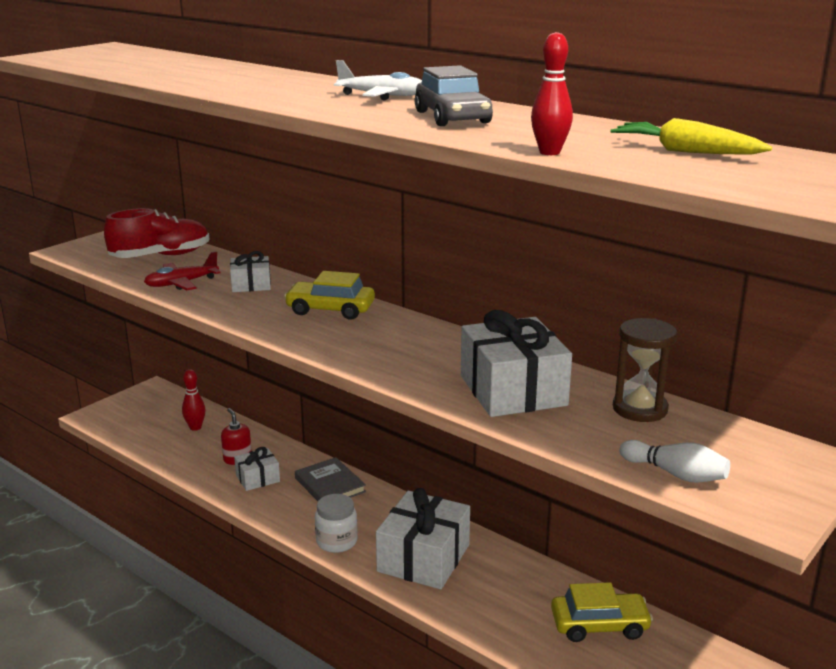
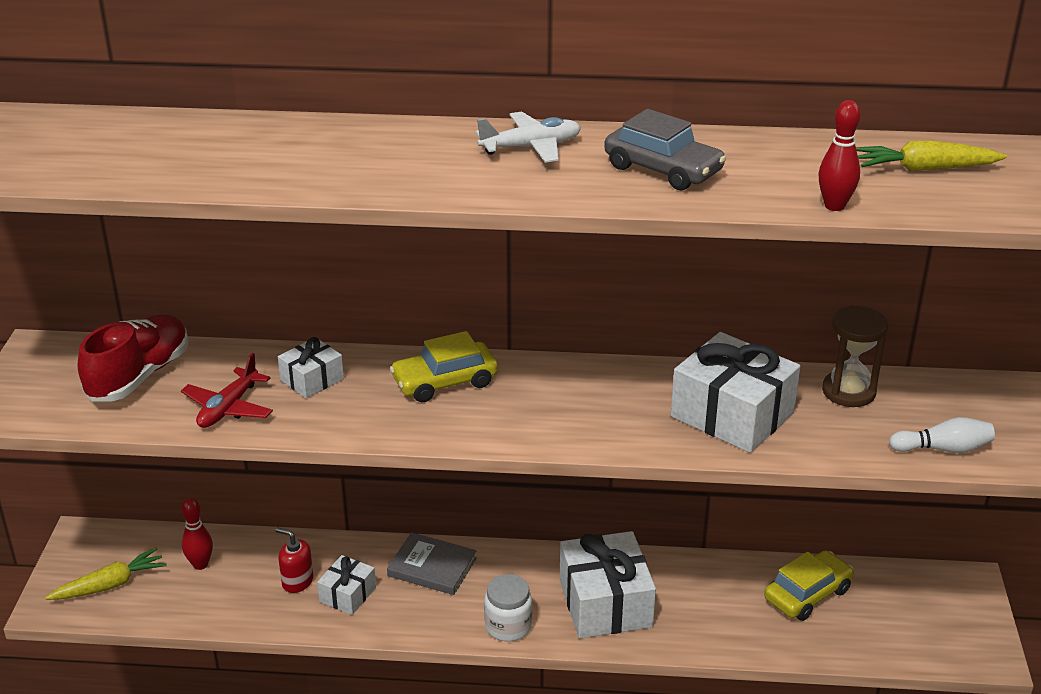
camera: 35 degrees left, 10 degrees up
none -> yellow carrot [45,547,166,600]

